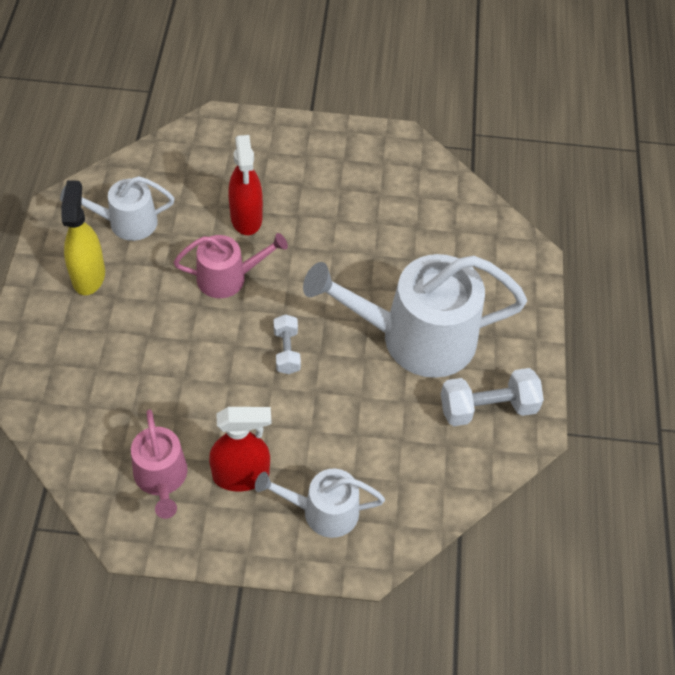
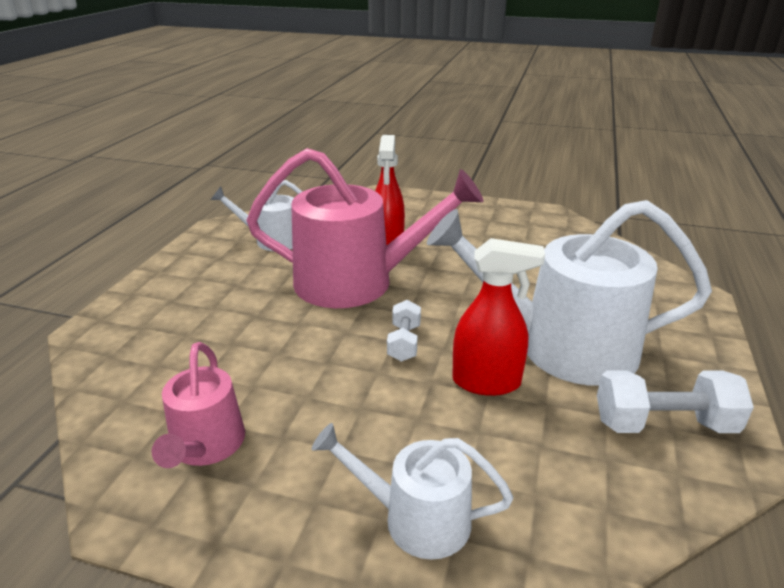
camera: 15 degrees right, 25 degrees down
yellow spray bottle [61,180,105,295] -> none
pink watering can [174,233,288,298] -> pink watering can [246,148,484,308], size x1.88
red spray bottle [209,407,271,491] -> red spray bottle moved to [452,238,545,396]

